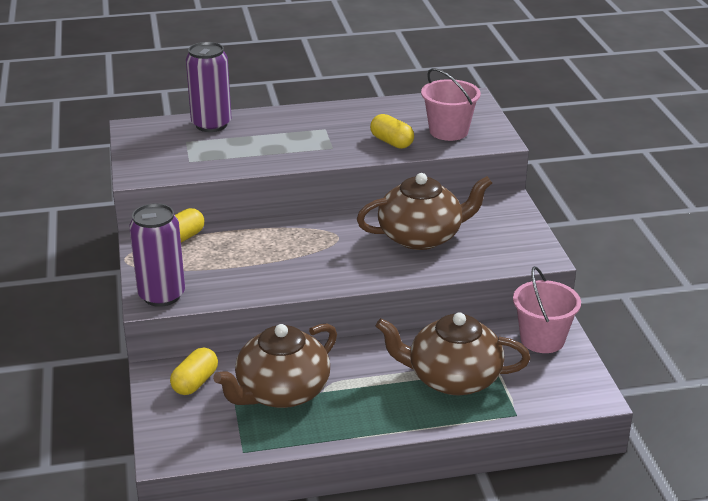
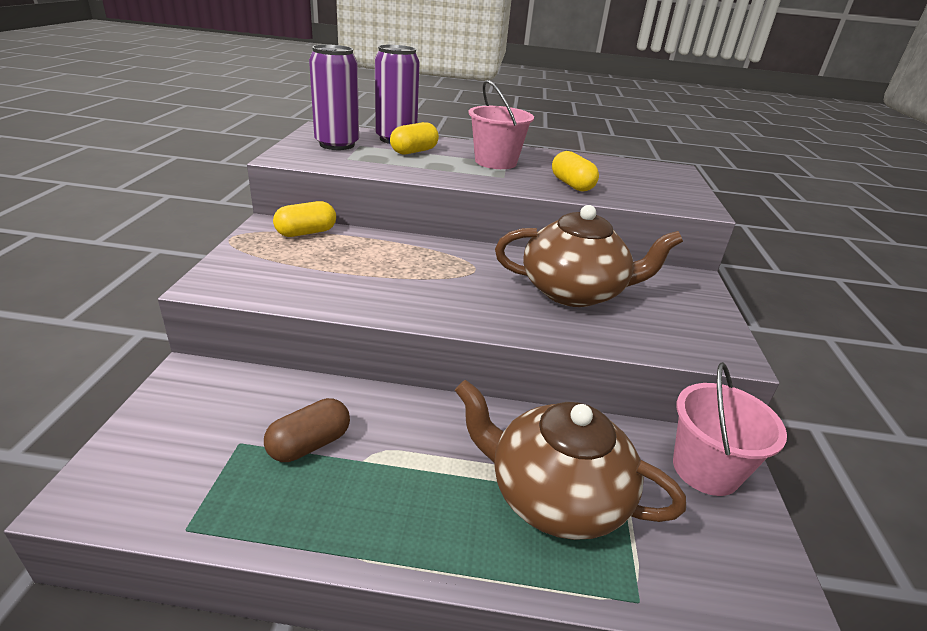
camera: 15 degrees right, 0 degrees up
purple can [129,203,185,307] -> purple can moved to [309,44,359,150]
yellow capsule [170,348,218,395] -> yellow capsule moved to [390,122,439,154]
brown teapot [213,323,337,408] -> brown capsule [264,398,350,462]
pink bucket [421,68,481,141] -> pink bucket moved to [468,80,534,169]

